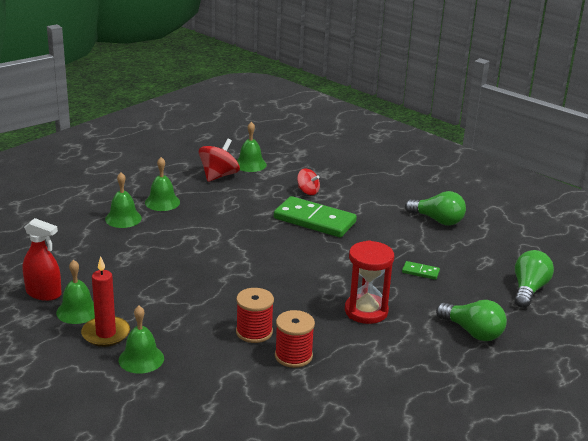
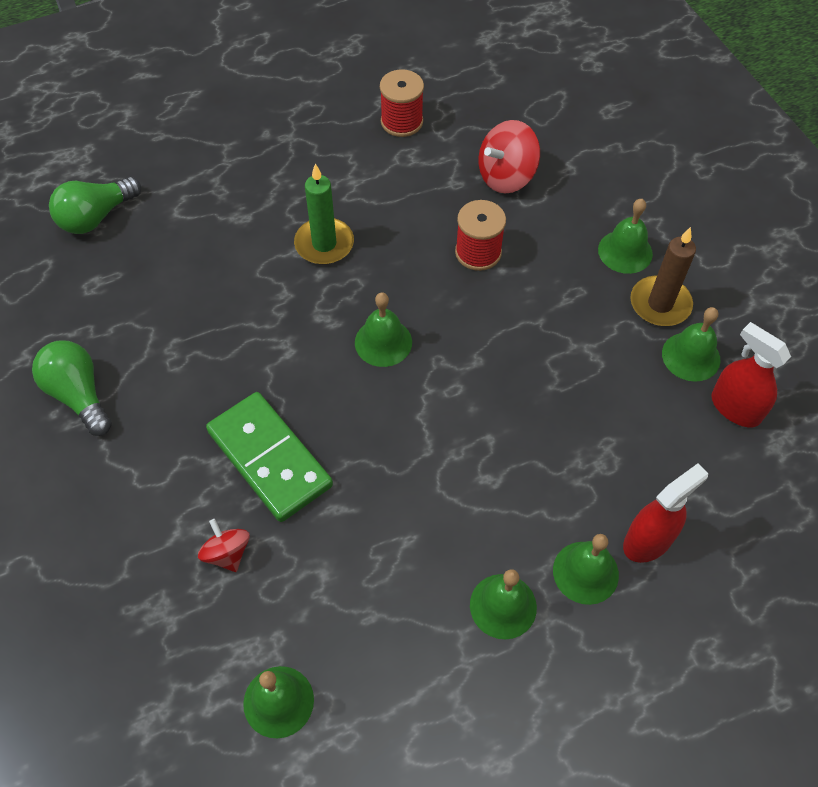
camera: 155 degrees left, 30 degrees up
red candle [81,256,130,347] -> brown candle [630,227,696,326]
red spinning top [199,139,240,182] -> red spinning top moved to [478,120,540,194]
red spool [275,310,315,368] -> red spool moved to [380,69,424,137]
red hourglass [345,240,394,324] -> green candle [294,164,354,265]
green domino [402,261,440,280] -> none
green light bulb [436,300,507,341] -> none
none -> green bell [355,292,412,367]
none -> red spray bottle [623,463,708,563]

